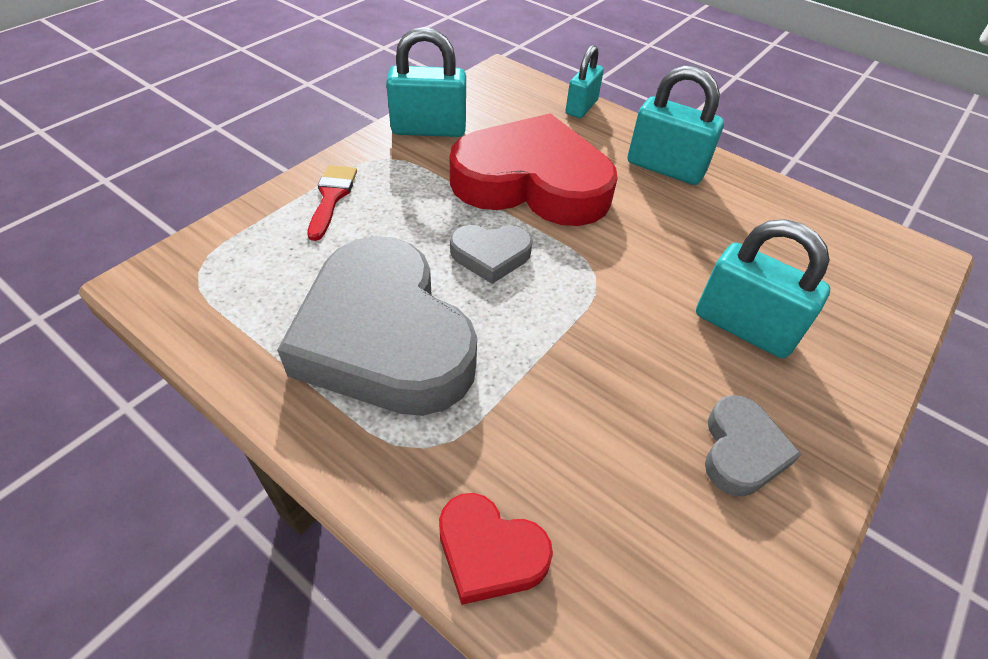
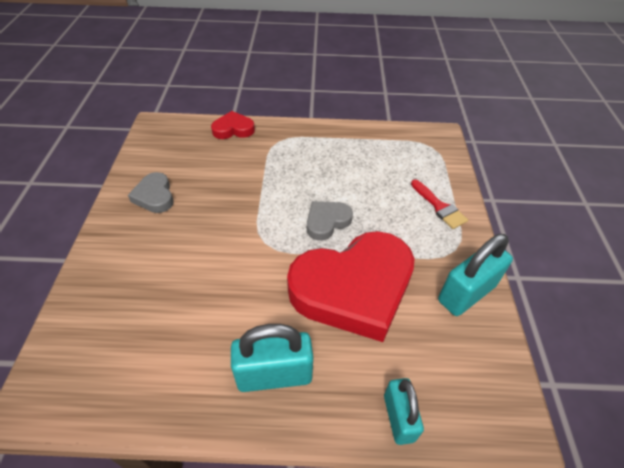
camera: 145 degrees right, 0 degrees up
grey heart [277,236,477,416] -> none
turquoise padlock [696,219,830,358] -> none

